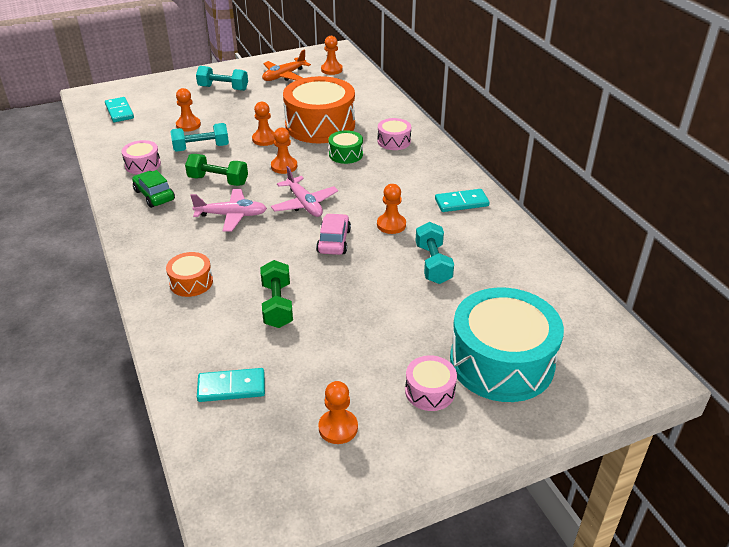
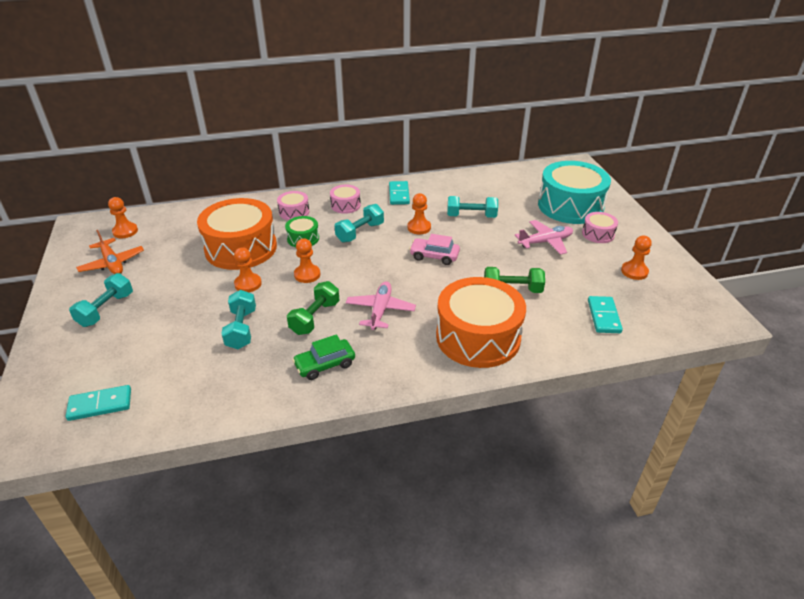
camera: 80 degrees left, 0 degrees up
pink drum [121,140,161,174] -> pink drum moved to [330,184,361,214]
orange drum [166,252,213,297] -> orange drum [436,277,526,368], size x2.16
orange pawn [176,88,201,131] -> none
pink plane [271,166,338,217] -> pink plane moved to [515,220,573,255]
none -> turquoise dumbbell [335,204,384,243]

